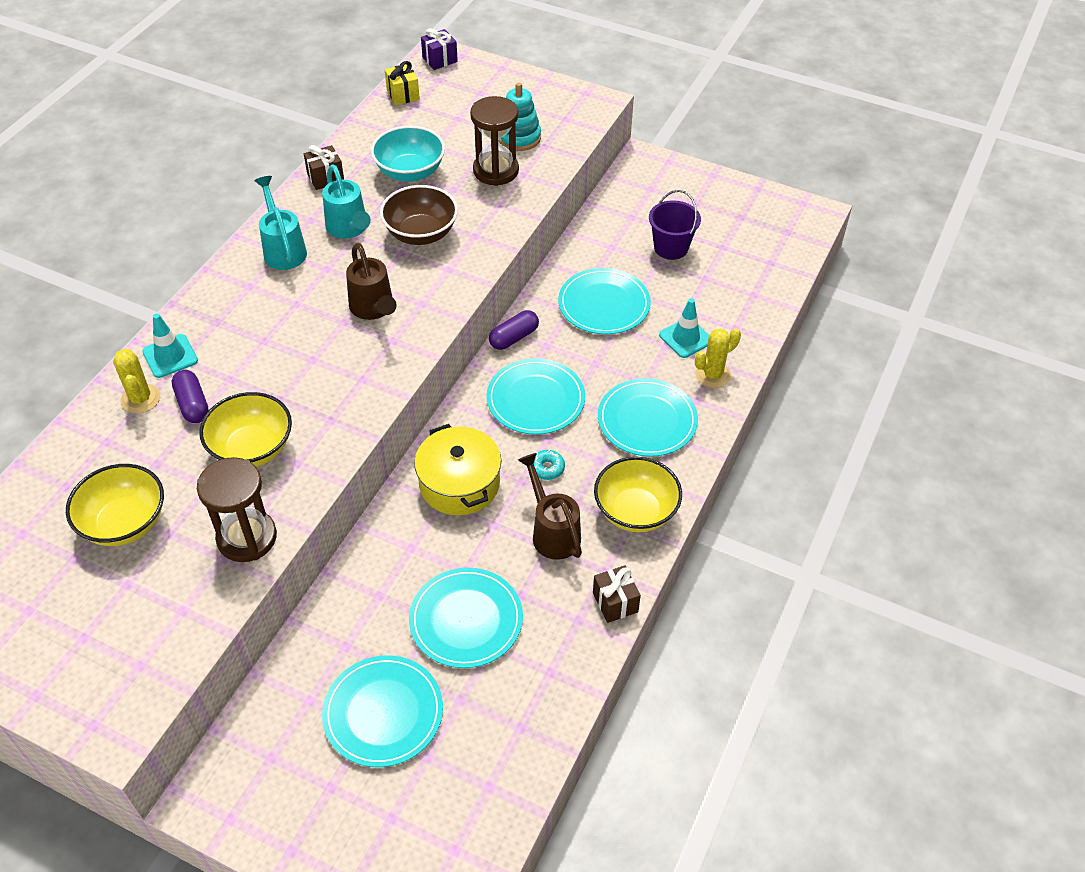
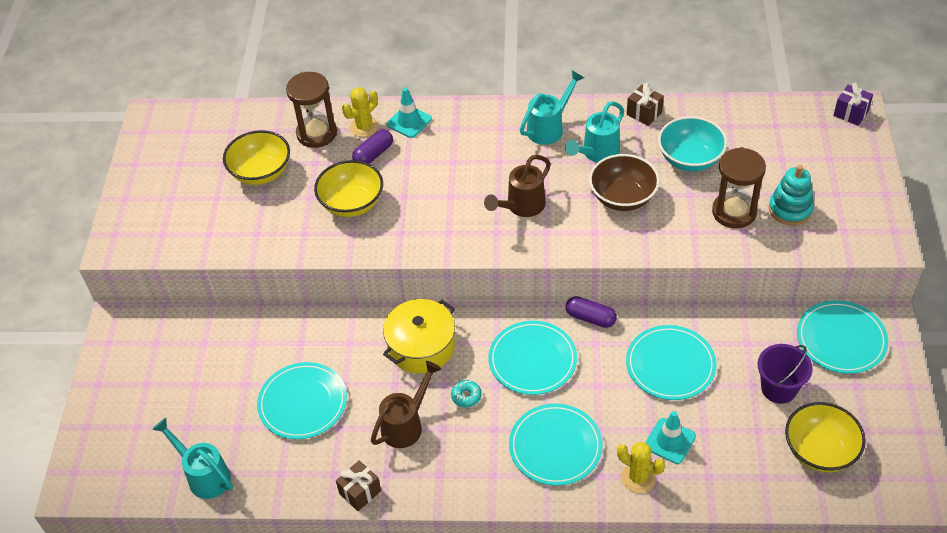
camera: 70 degrees right, 0 degrees up
brown hourglass [197,457,277,562] -> brown hourglass moved to [286,72,337,148]
turquoise plate [322,655,443,767] -> turquoise plate moved to [797,300,888,374]
yellow gift [385,61,420,105] -> none
yellow bowl [594,457,682,533] -> yellow bowl moved to [785,402,866,472]
none -> turquoise watering can [152,418,233,499]

